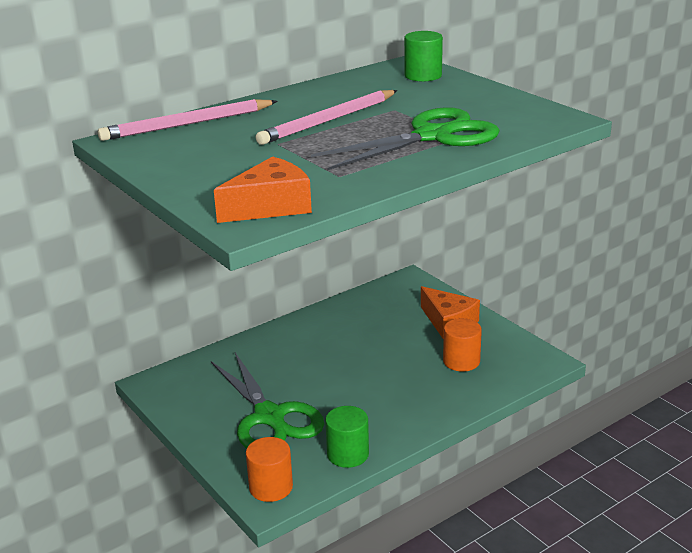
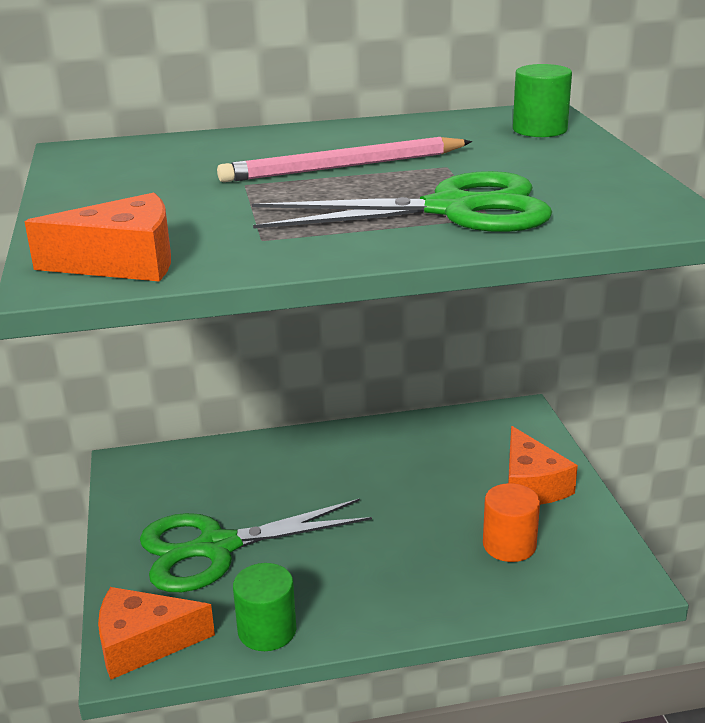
camera: 25 degrees right, 0 degrees up
pink pencil [98,99,278,141] -> none
green scissors [211,352,324,449] -> green scissors turned 75 degrees clockwise [140,499,372,592]
orange cylinder [246,437,293,502] -> orange cheese [98,587,215,680]

